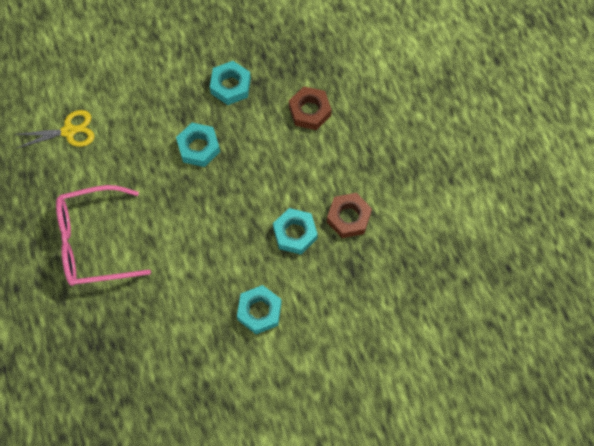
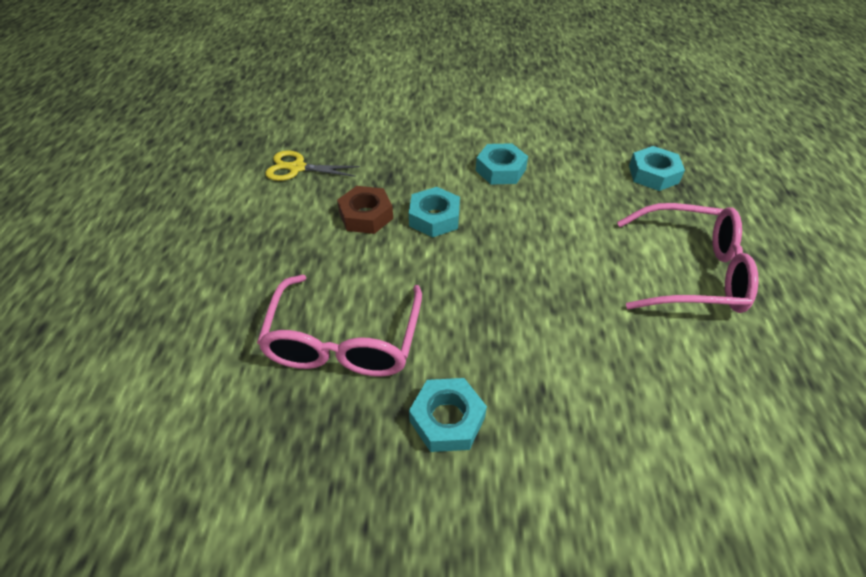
camera: 160 degrees left, 20 degrees down
yellow scissors [14,110,94,148] -> yellow scissors moved to [265,150,360,181]
turquoise nut [176,123,220,167] -> turquoise nut moved to [629,146,685,191]
brown nut [289,87,332,130] -> pink glasses [257,275,422,377]

